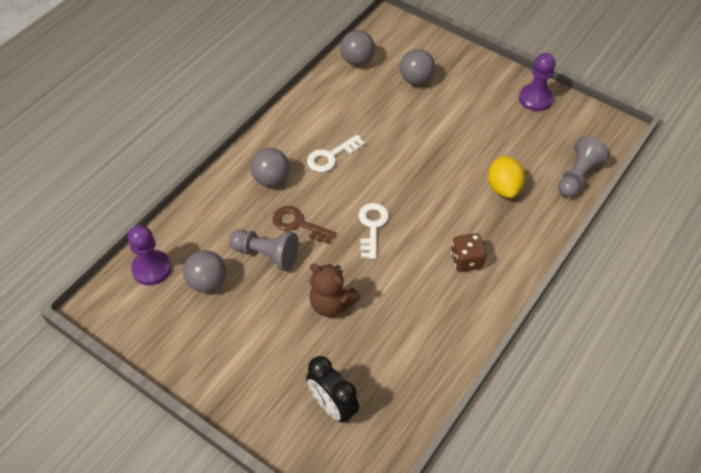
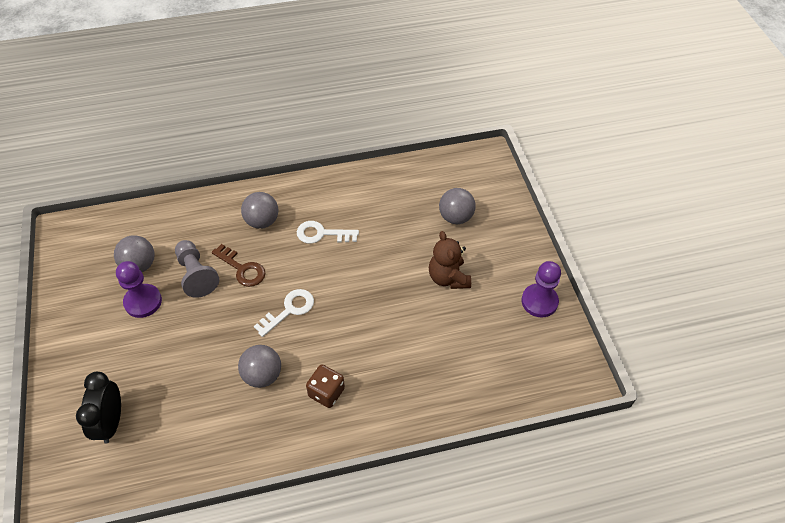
camera: 40 degrees right, 0 degrees up
purple pawn [128,225,171,285] -> purple pawn moved to [116,261,162,318]
brown key [273,206,337,244] -> brown key turned 150 degrees clockwise [212,244,265,287]
brown teddy bear [309,264,360,317] -> brown teddy bear moved to [429,231,471,289]
grey ball [340,30,375,66] -> grey ball moved to [238,345,281,388]
yellow lemon [488,156,525,198] -> none
grey pawn [558,136,610,198] -> none

